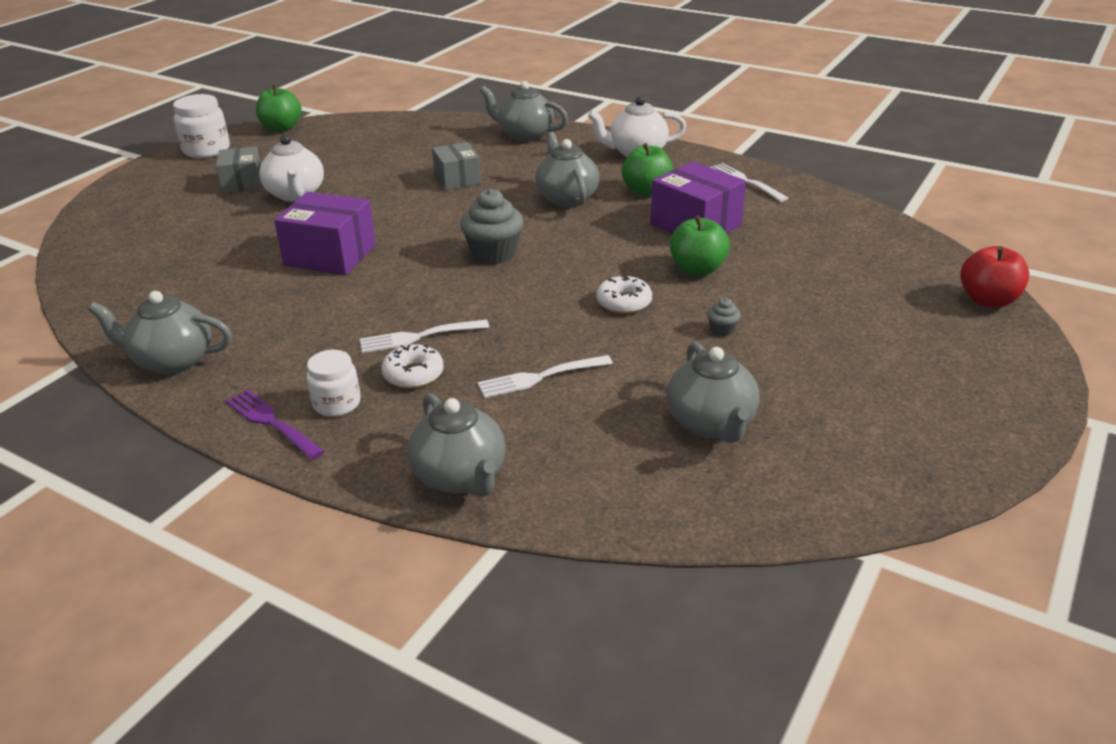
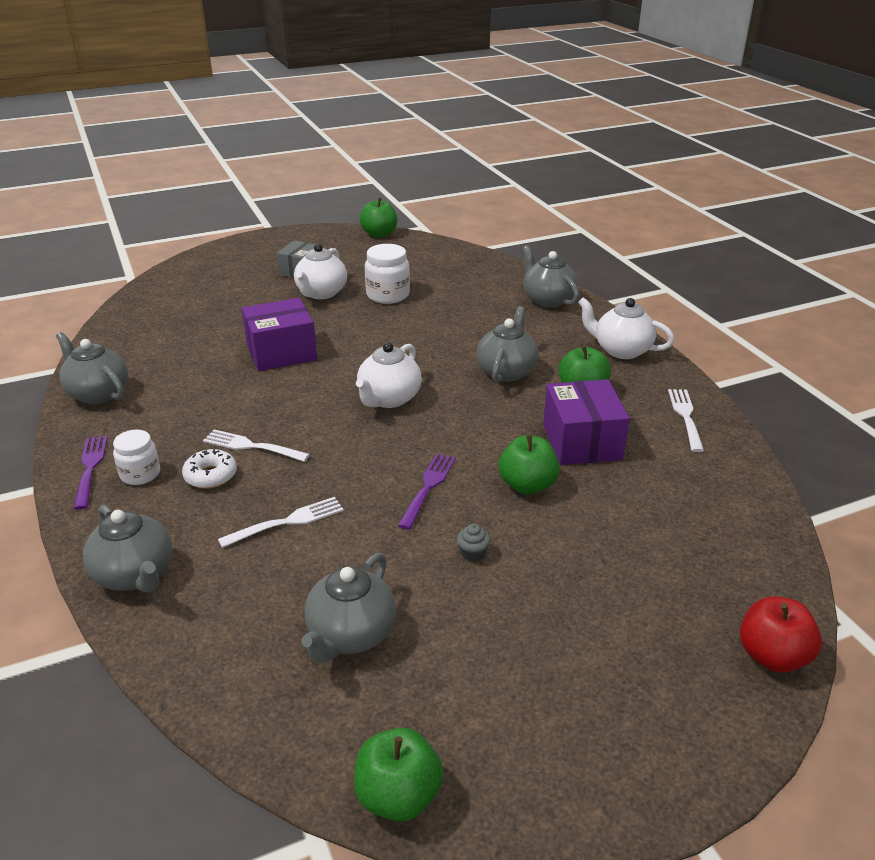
camera: 35 degrees right, 0 degrees up
white jar [173,94,230,158] -> white jar moved to [365,244,410,304]
purple box [274,192,376,275] -> purple box turned 75 degrees counterclockwise [242,298,317,371]
grey teapot [407,393,506,497] -> grey teapot turned 45 degrees counterclockwise [83,504,172,593]
grey box [432,142,481,190] -> none
grey cupcake [460,189,524,264] -> white teapot [356,342,422,408]
white fork [478,355,613,398] -> white fork turned 135 degrees clockwise [218,497,344,548]
white donut [596,275,652,314] -> purple fork [398,453,456,530]
none -> green apple [354,728,444,822]

